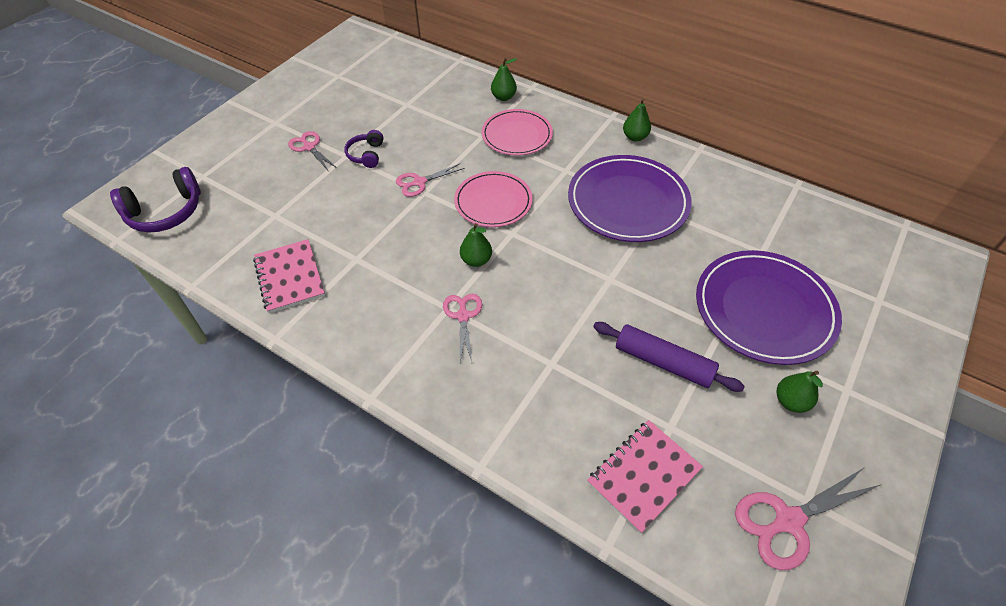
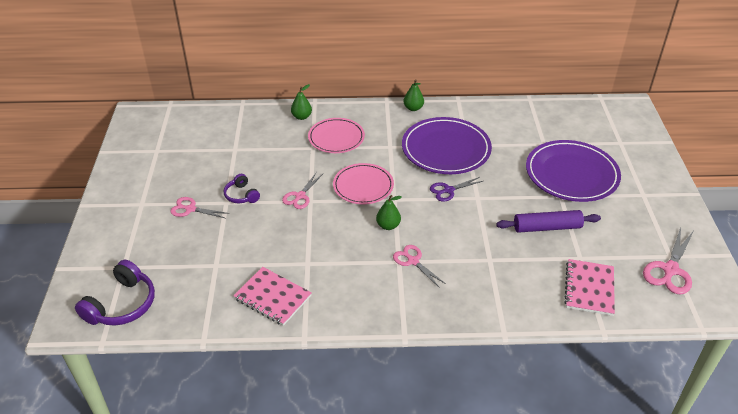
camera: 35 degrees left, 10 degrees down
green pear [777,371,823,413] -> none
none -> purple scissors [430,177,483,201]

